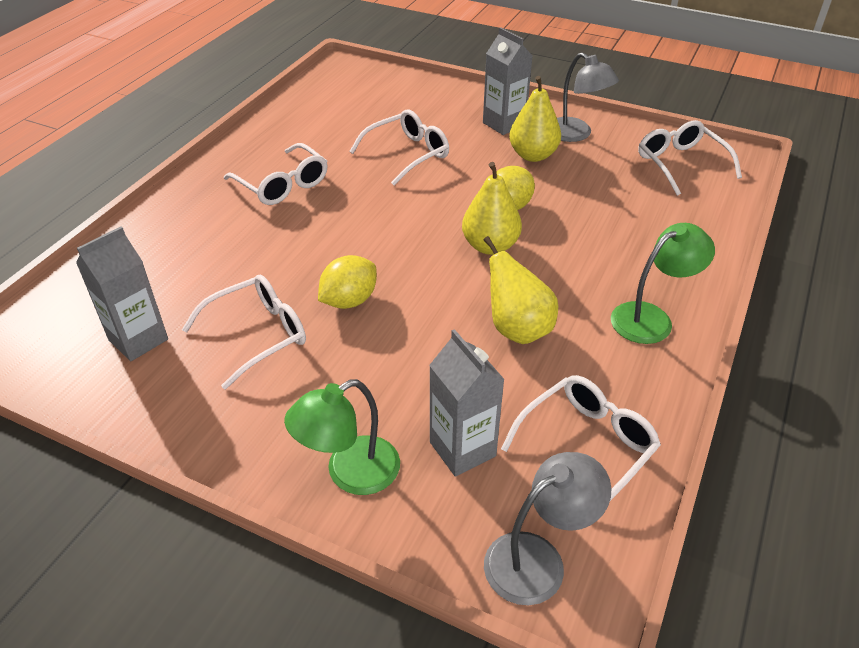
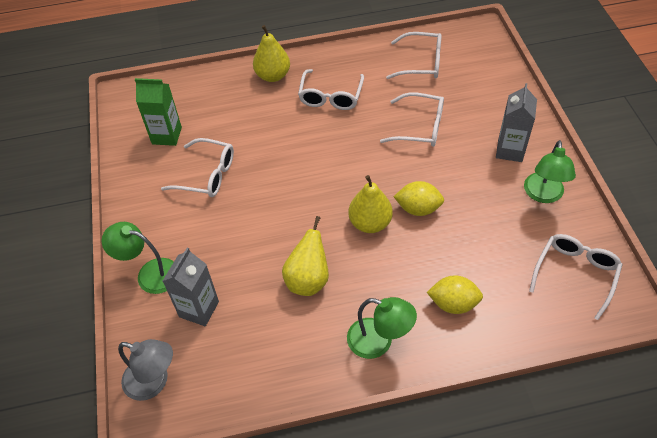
camera: 55 degrees right, 10 degrees up
grey carton [76,226,168,361] -> green carton [135,78,182,146]
yellow lemon [318,255,377,309] -> yellow lemon moved to [427,275,483,314]
white glasses [501,375,661,501] -> white glasses moved to [386,32,442,79]
yellow pear [509,76,561,162] -> yellow pear moved to [253,25,290,82]
grey lamp [557,52,619,142] -> green lamp [524,140,576,203]

